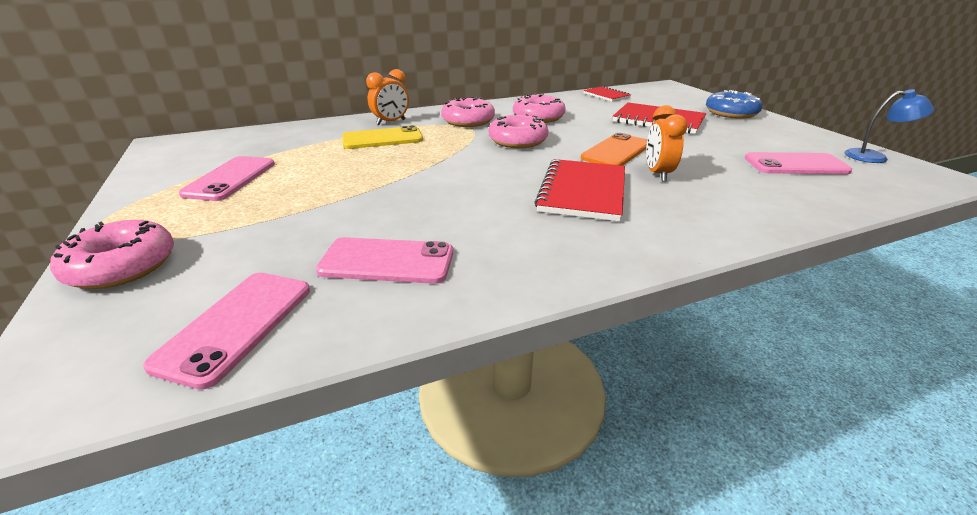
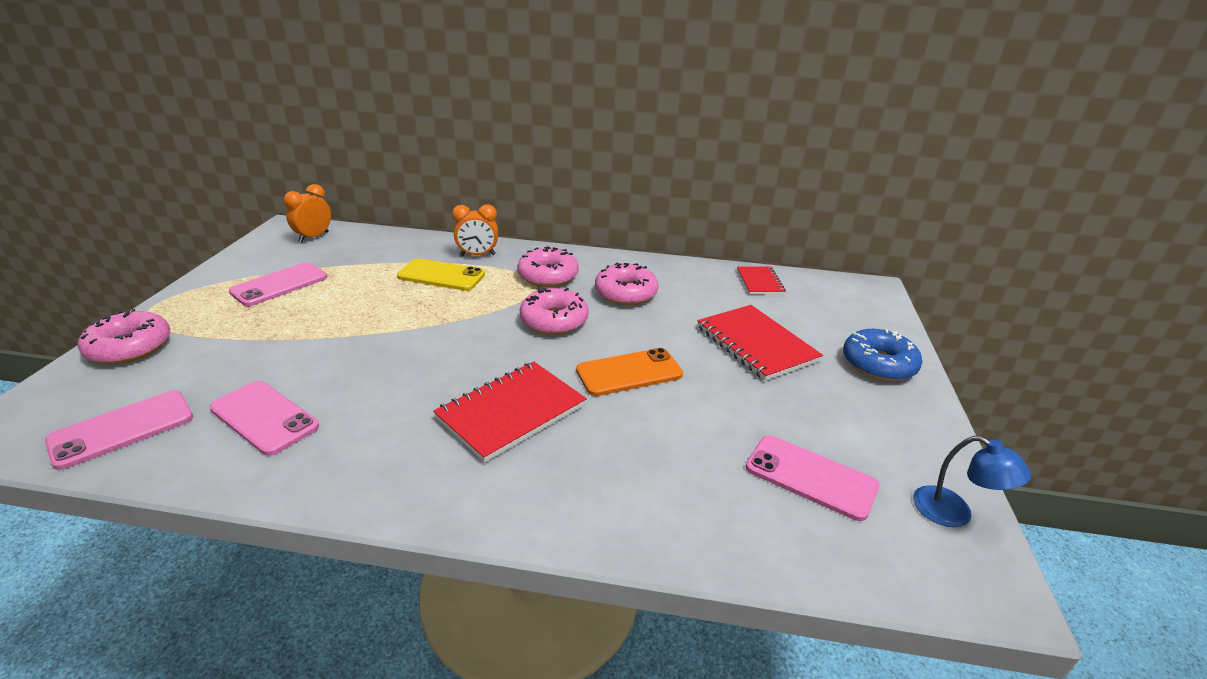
camera: 30 degrees right, 0 degrees up
orange clock [646,105,687,182] -> orange clock moved to [284,184,331,242]

